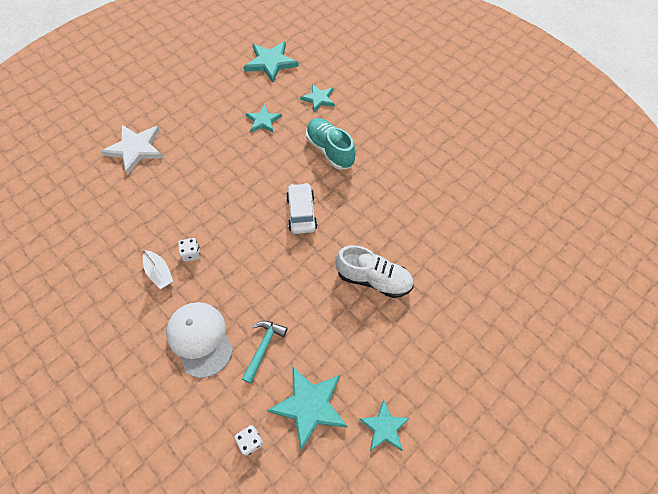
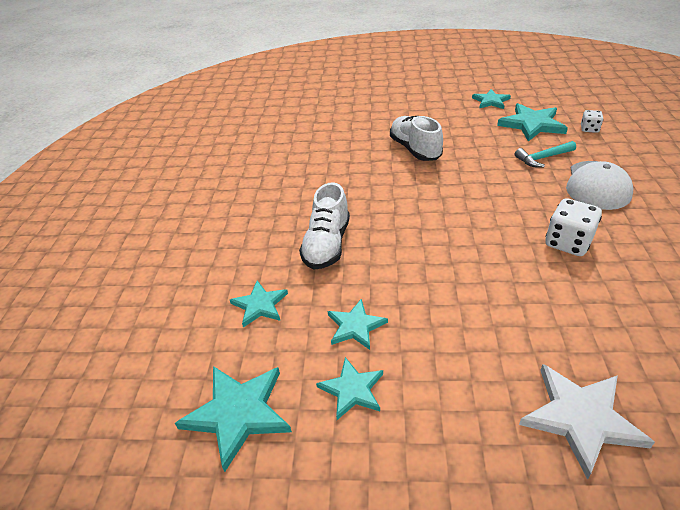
camera: 130 degrees left, 20 degrees down
white boat [142,250,173,289] -> none
white dice [178,238,200,262] -> white dice [545,198,602,256], size x1.78
white car [286,183,317,234] -> none
turquoise shoe [306,118,356,170] -> white shoe [299,182,350,269]
none -> turquoise star [316,357,383,420]

